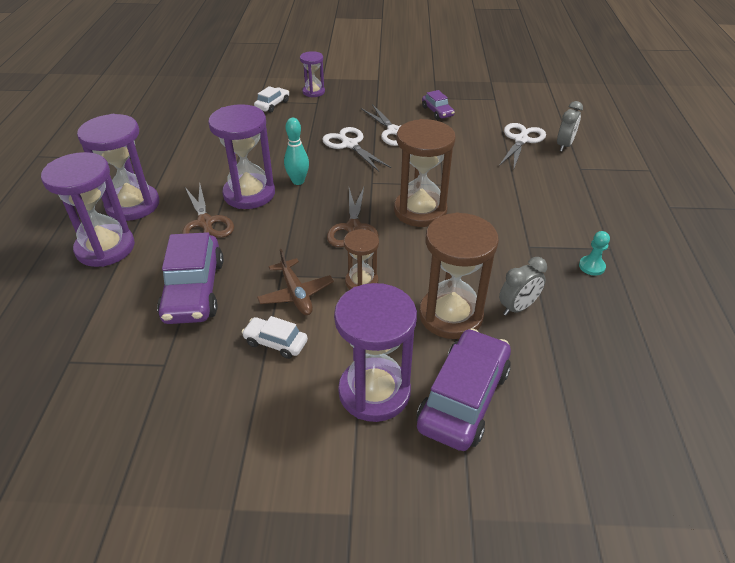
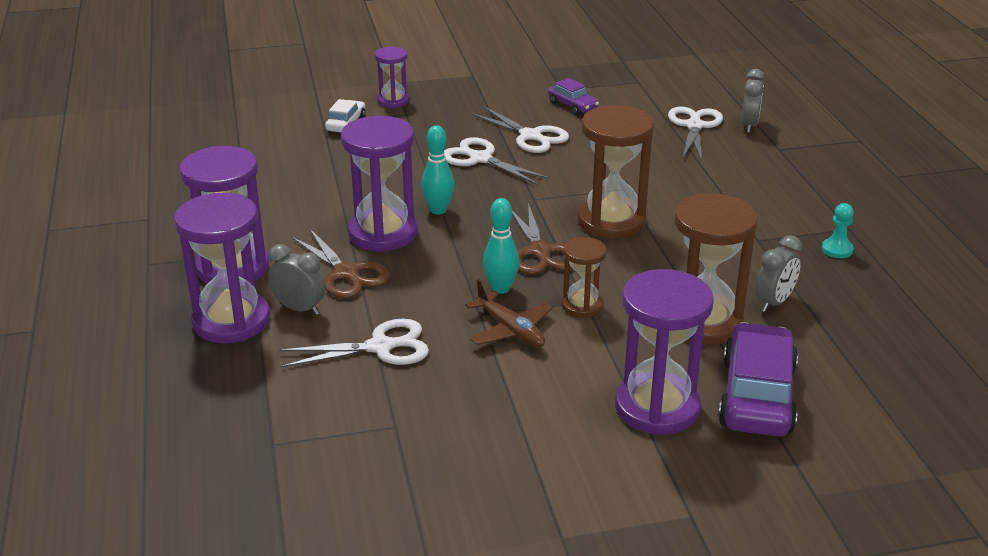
camera: 15 degrees left, 10 degrees down
purple car [157,232,223,324] -> white scissors [278,319,429,368]
white car [242,316,308,359] -> none
none -> grey clock [268,244,326,315]
none -> turquoise bowling pin [483,198,519,294]

